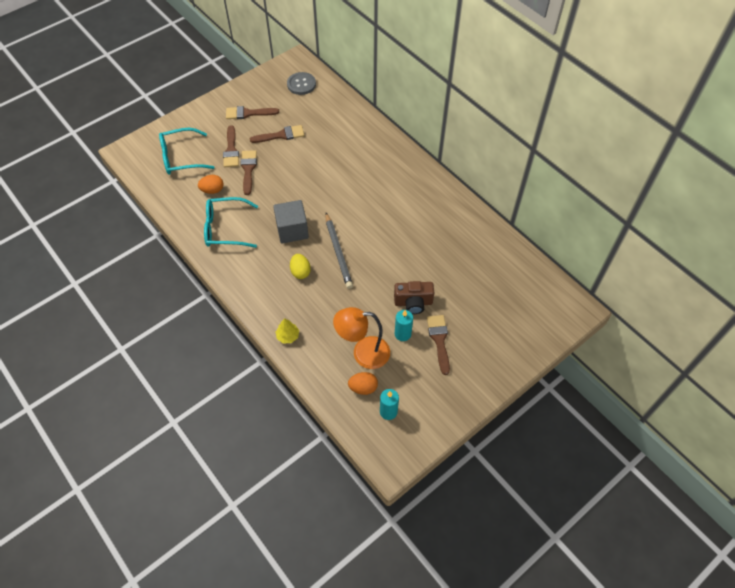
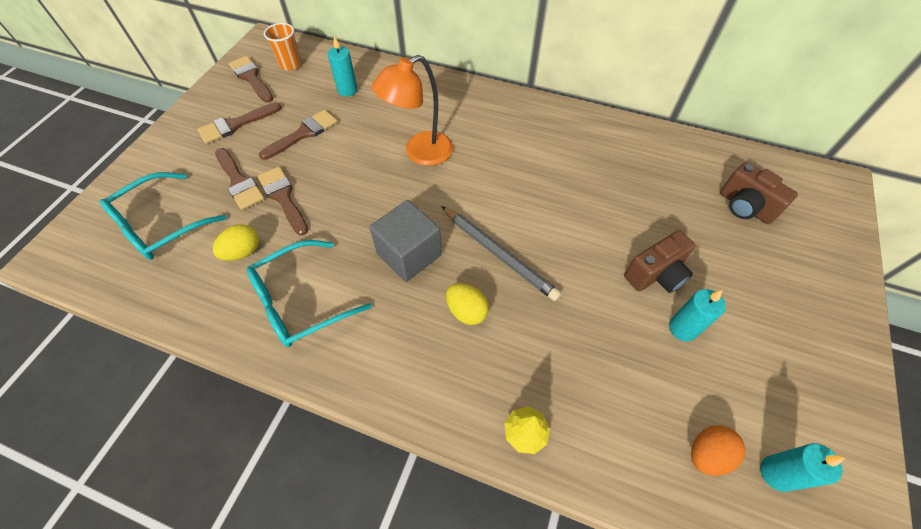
camera: 30 degrees left, 0 degrees up
orange egg [198,175,223,194] -> yellow egg [213,224,259,261]
grey button [287,72,316,95] -> orange cup [264,23,301,71]
orange lamp [333,307,390,369] -> orange lamp moved to [372,55,453,166]
brown brush [427,315,450,375] -> brown brush moved to [229,56,273,103]
none -> turquoise candle [328,36,358,97]
none -> brown camera [720,162,798,224]

